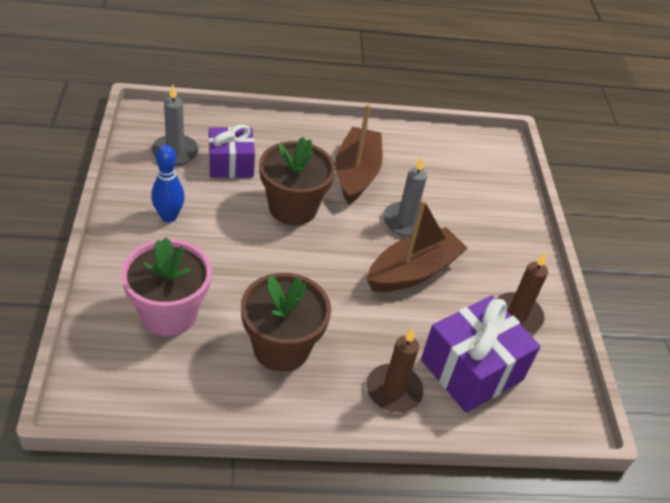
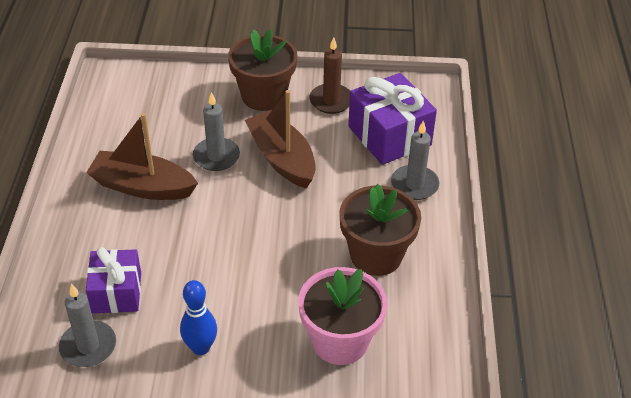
camera: 80 degrees left, 0 degrees up
brown flower pot [259,137,336,225] -> brown flower pot moved to [228,29,298,111]
brown candle [366,328,423,413] -> grey candle [391,120,439,200]

